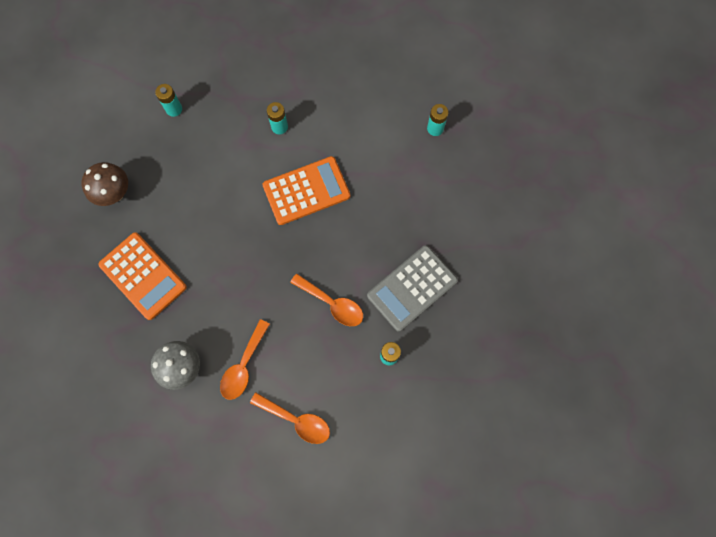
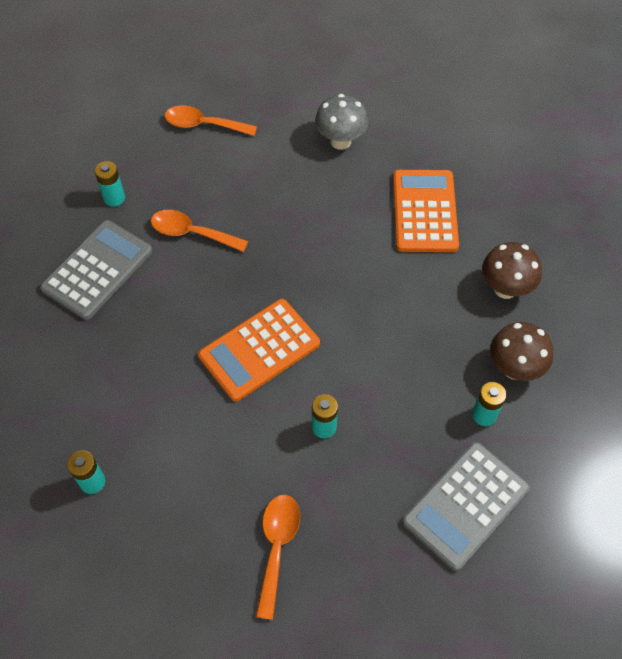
camera: 165 degrees right, 15 degrees down
orange calculator [98,232,187,320] -> orange calculator turned 60 degrees clockwise [393,170,459,252]
orange spoon [220,319,270,400] -> orange spoon moved to [256,495,300,620]
none -> grey calculator [402,442,530,571]
none -> brown mushroom [490,322,553,381]

